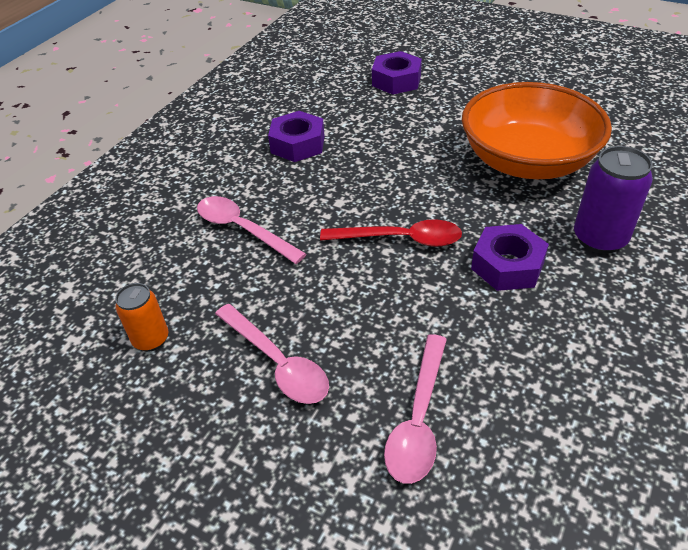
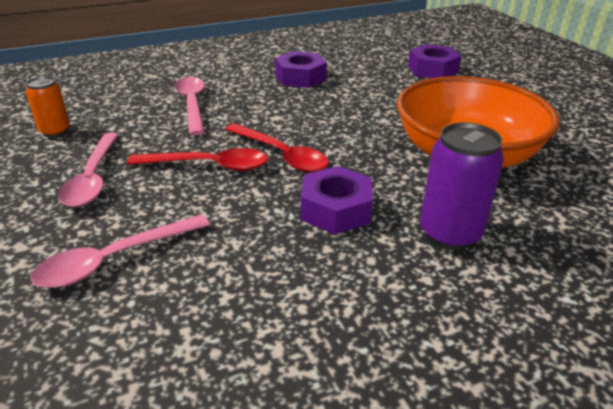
camera: 35 degrees right, 10 degrees down
none -> red spoon [127,148,268,171]

